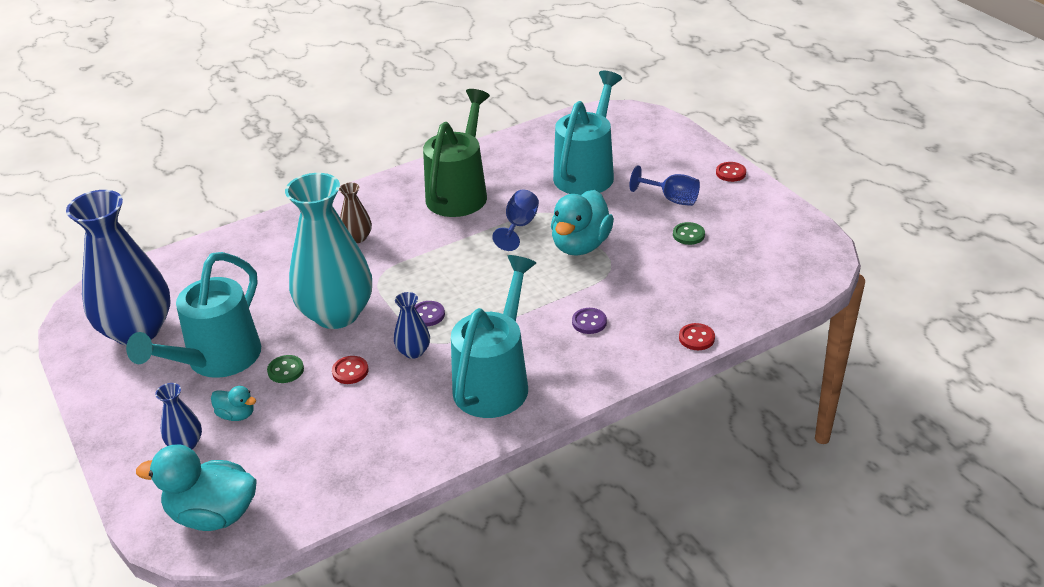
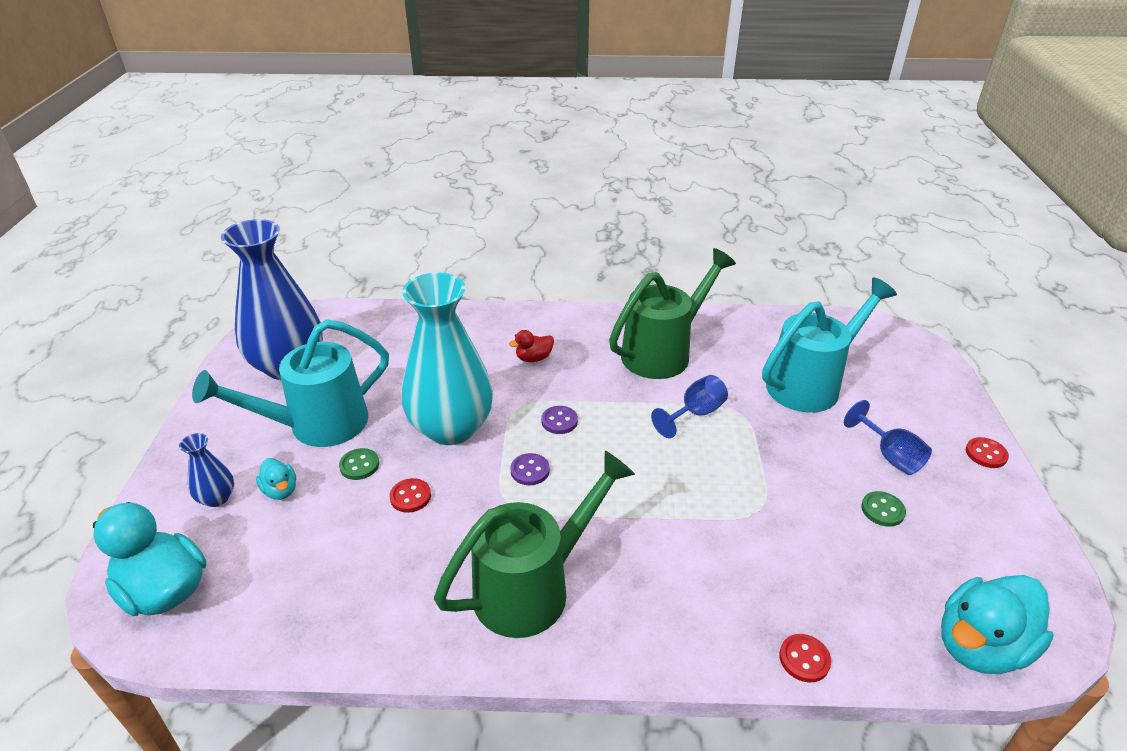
camera: 30 degrees right, 0 degrees up
brown vase [339,182,372,243] -> red duck [509,330,554,362]
blue vase [394,292,430,359] -> none
turquoise watering can [451,255,536,418] -> green watering can [434,451,635,638]
turquoise duck [551,190,614,256] -> turquoise duck moved to [941,575,1054,674]
purple button [572,308,607,334] -> purple button moved to [541,406,578,434]

